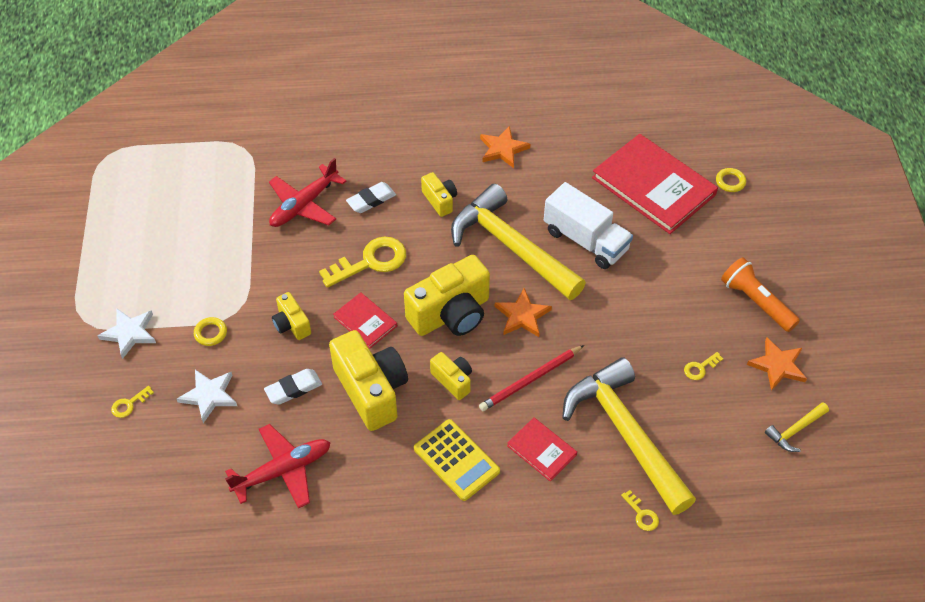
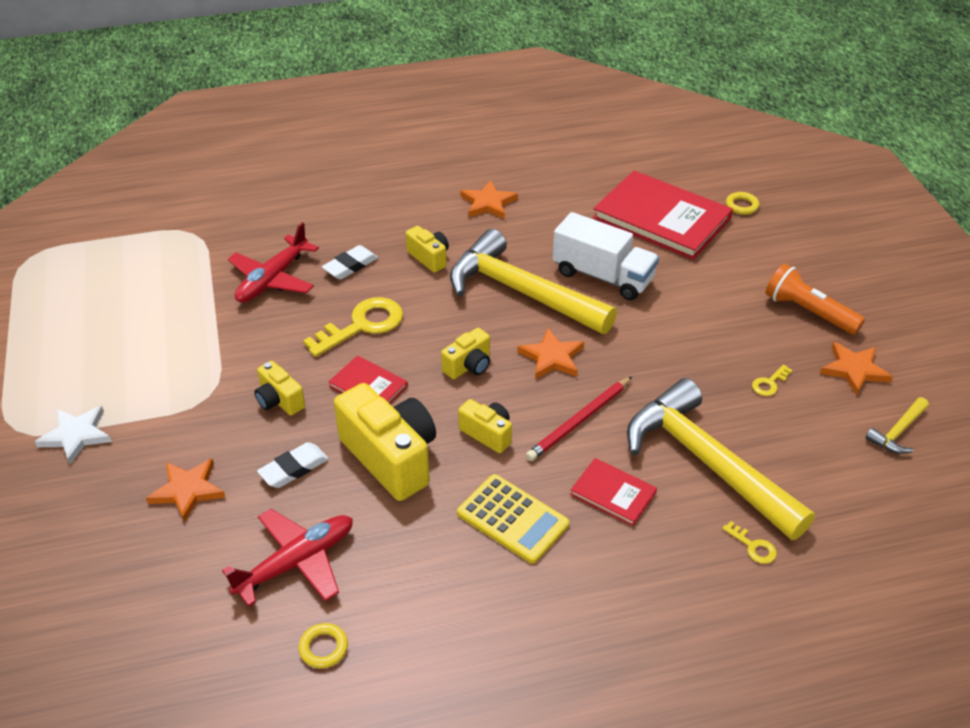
camera: 10 degrees left, 10 degrees down
yellow key [111,386,154,418] -> none
white star [177,370,237,423] -> orange star [146,459,225,523]
yellow ring [194,317,227,346] -> yellow ring moved to [298,623,348,669]
yellow camera [404,255,490,336] -> yellow camera [441,328,490,379], size x0.51

